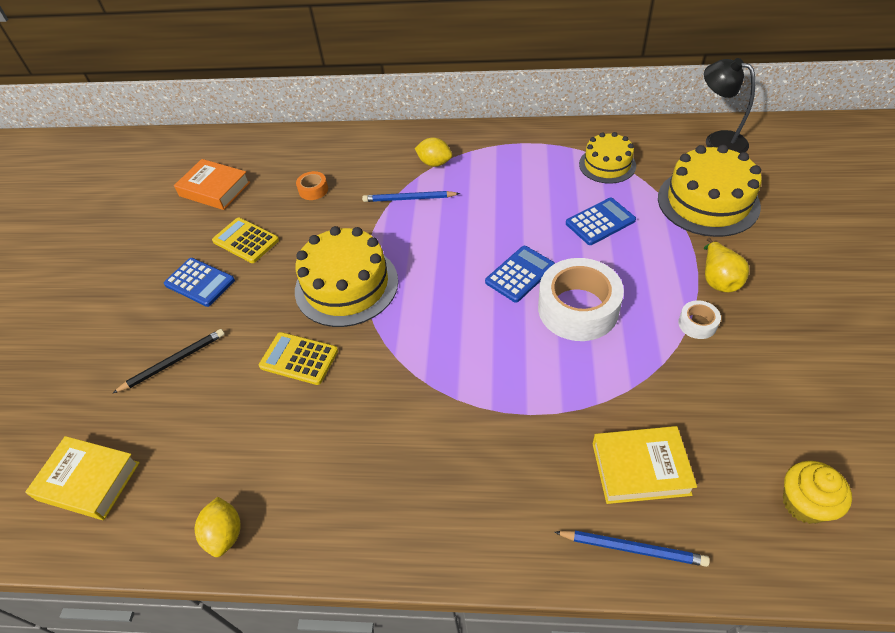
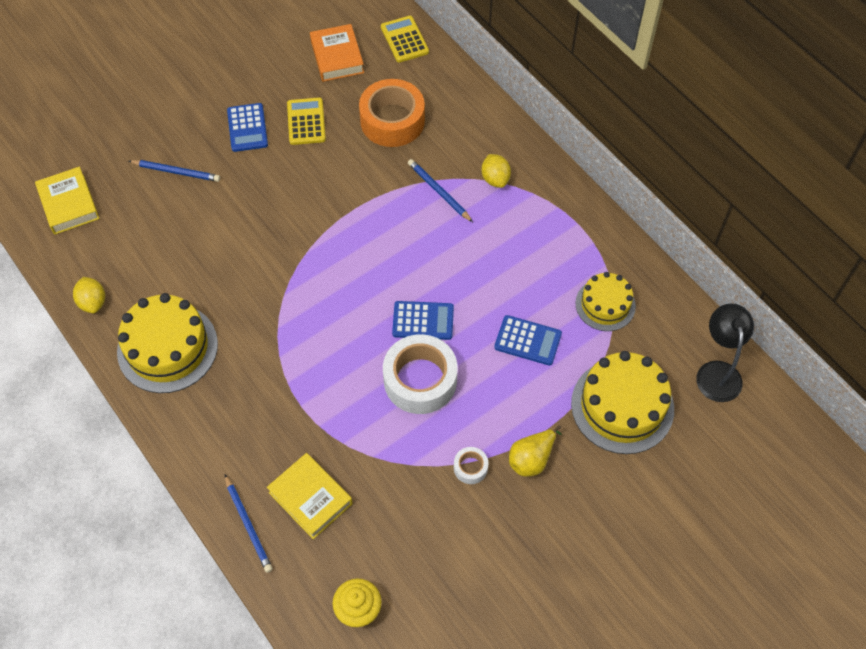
camera: 45 degrees right, 10 degrees up
black pencil [113,329,225,393] -> blue pencil [129,160,220,182]
yellow lemon [195,497,241,557] -> yellow lemon turned 60 degrees counterclockwise [73,277,105,313]
yellow calculator [259,332,338,385] -> yellow calculator moved to [381,16,429,63]
yellow cake [295,226,398,327] -> yellow cake moved to [117,293,218,393]
orange tape [296,171,328,200] -> orange tape [359,79,425,147], size x2.22

